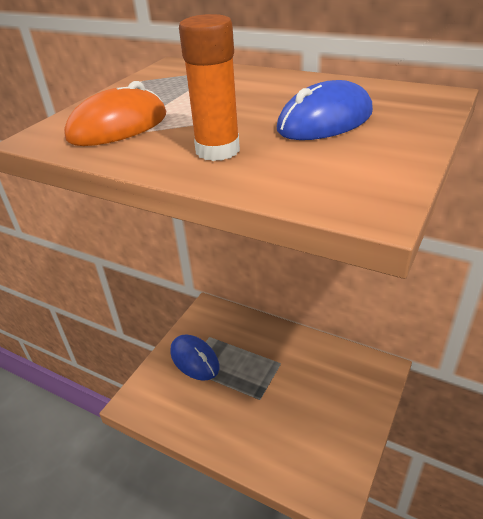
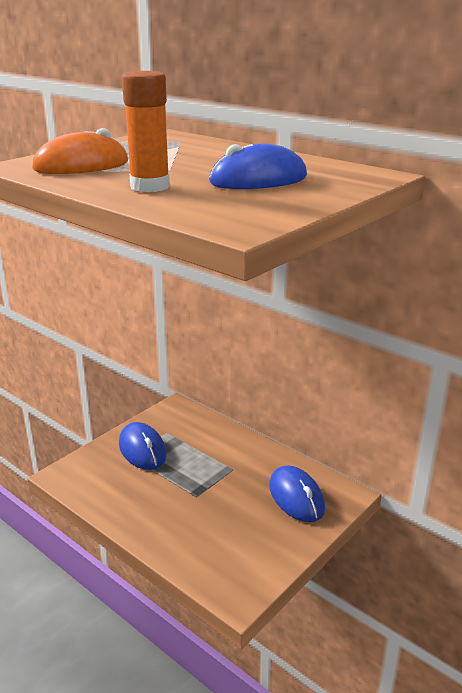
camera: 10 degrees right, 10 degrees down
none -> blue mouse [269,465,325,522]

